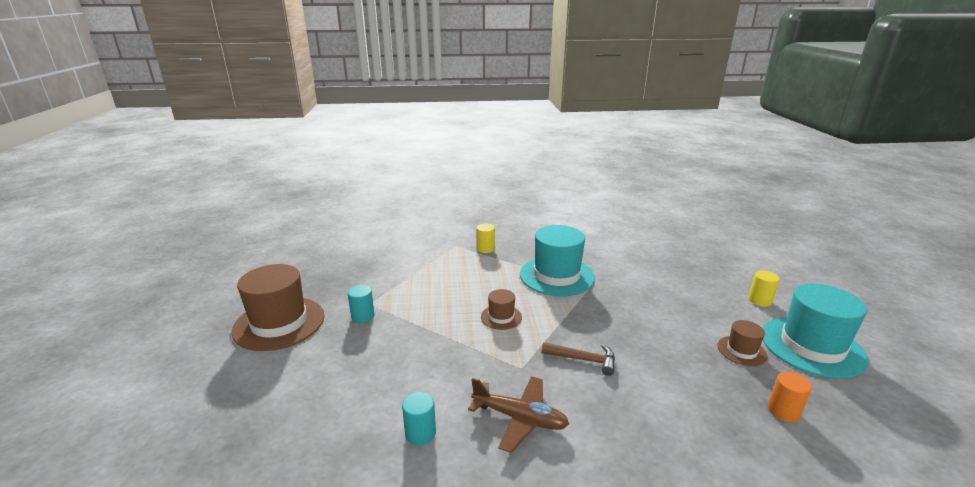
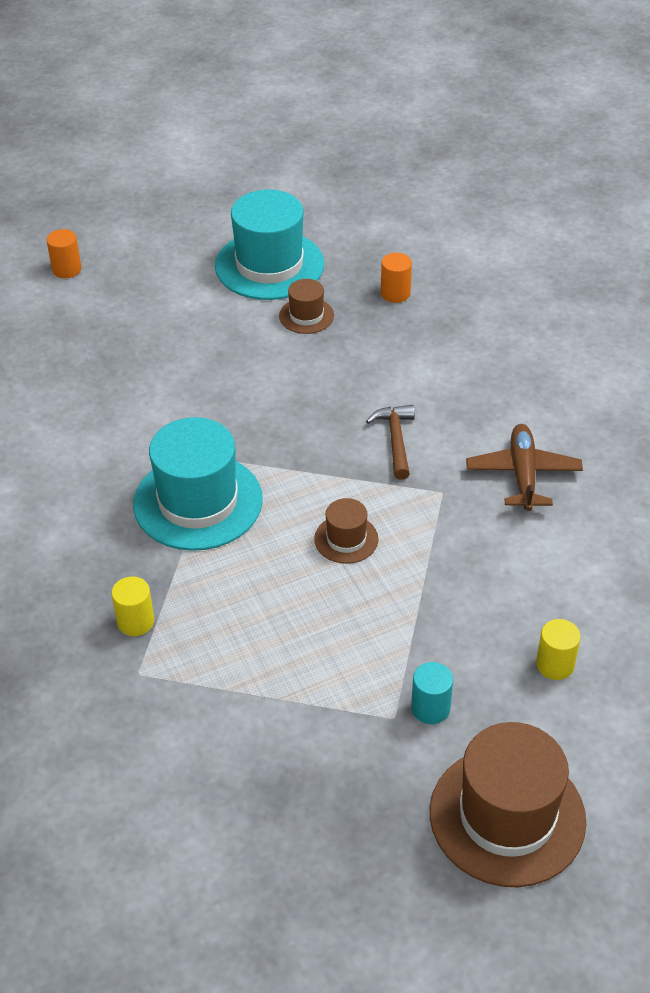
camera: 110 degrees left, 20 degrees up
turquoise cylinder [402,392,436,445] -> none
yellow cylinder [748,271,780,307] -> yellow cylinder moved to [536,619,581,680]
none -> orange cylinder [46,229,81,278]

